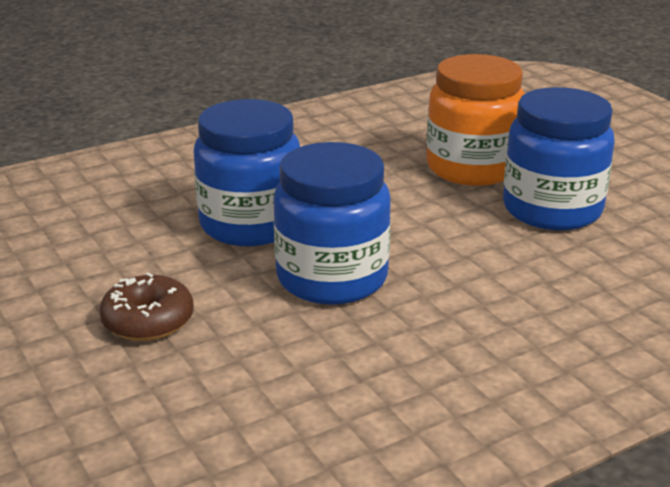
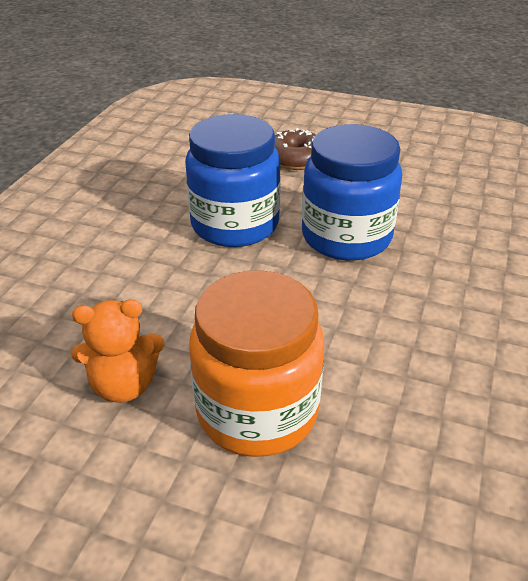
camera: 140 degrees right, 10 degrees up
blue jar [503,87,615,230] -> orange teddy bear [71,299,164,403]

